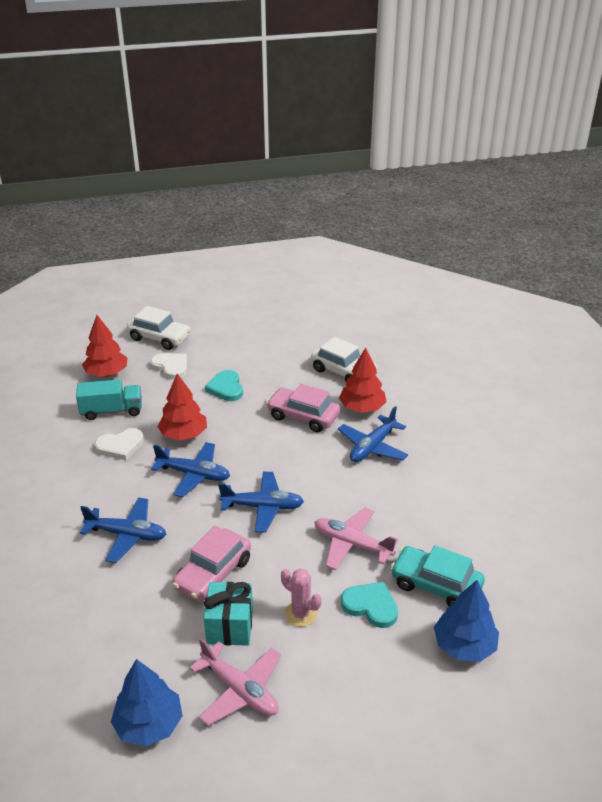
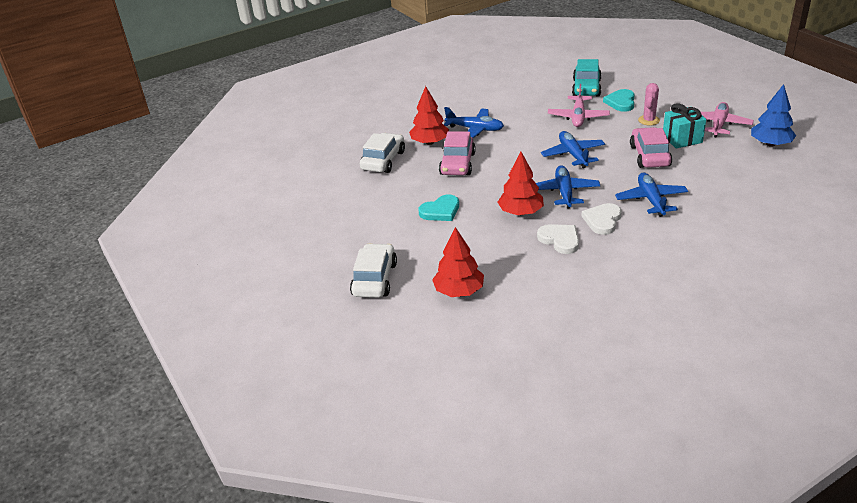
camera: 105 degrees left, 0 degrees up
turquoise truck [76,379,142,420] -> none
white heart [150,353,187,380] -> white heart moved to [582,203,622,235]
pink car [172,525,251,602] -> pink car turned 105 degrees counterclockwise [630,127,672,168]
blue tree [434,580,499,662] -> none

